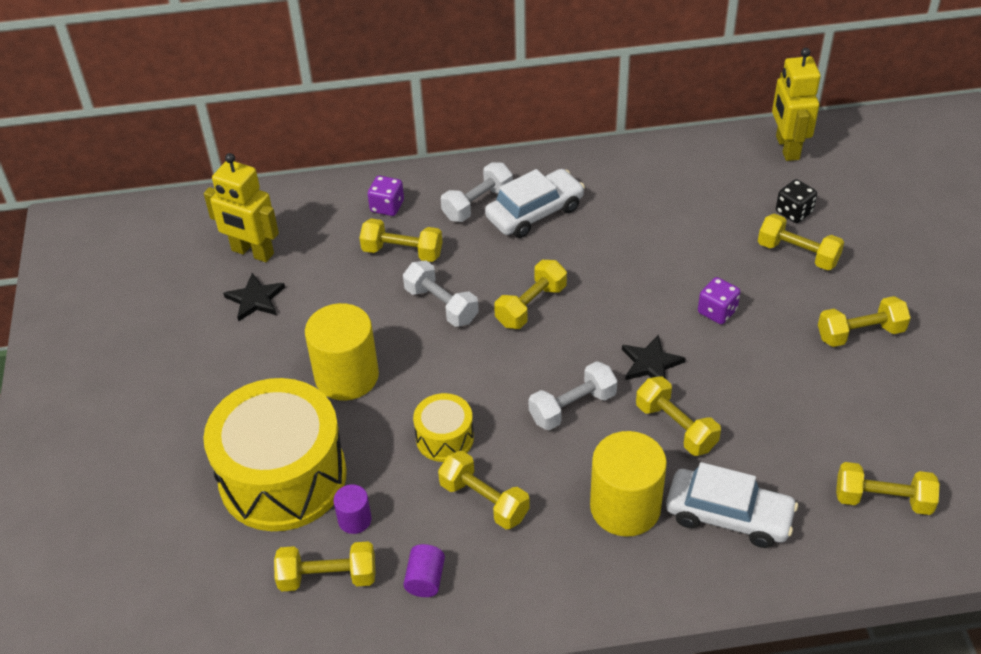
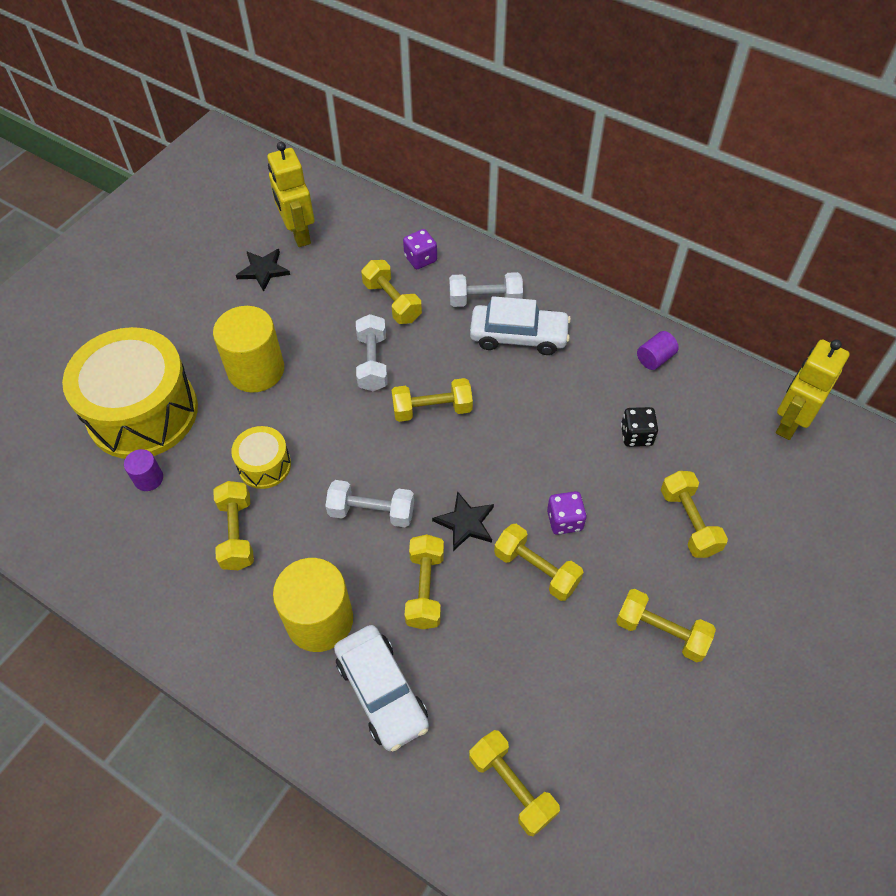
camera: 40 degrees right, 10 degrees up
yellow dumbbell [274,541,375,591] -> yellow dumbbell moved to [494,524,584,601]
purple cylinder [403,544,445,597] -> purple cylinder moved to [637,331,679,370]
black dice [776,179,817,223] -> black dice moved to [621,407,658,447]

